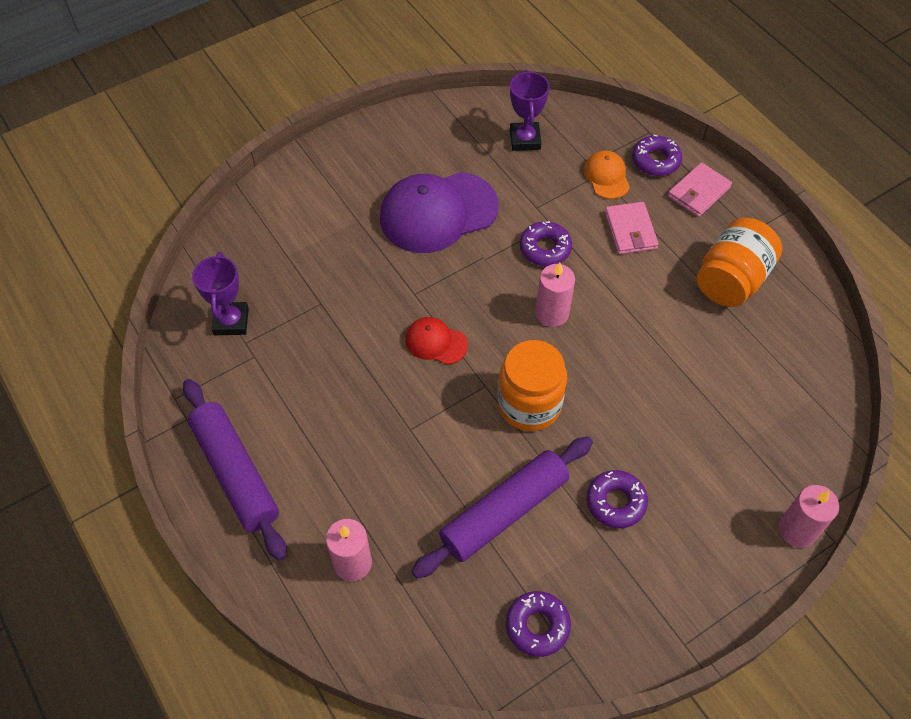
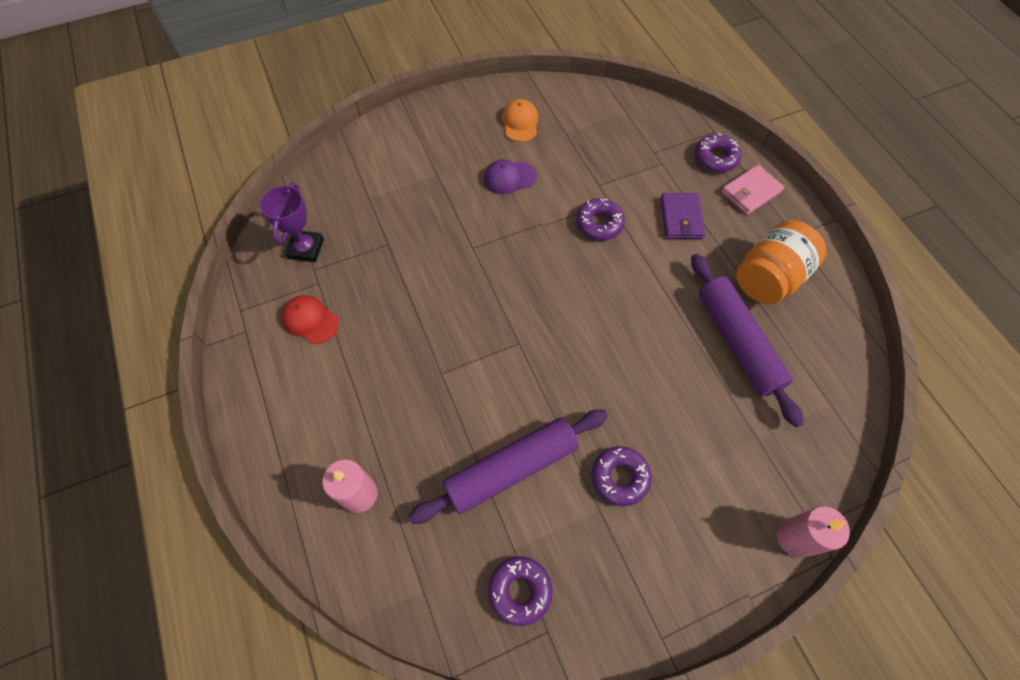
camera: 10 degrees right, 5 degrees up
purple rolling pin [183,379,287,561] -> purple rolling pin moved to [691,254,804,427]
purple cap [380,172,499,253] -> purple cap [484,159,537,195], size x0.49
red cap [405,317,468,365] -> red cap moved to [281,295,339,344]
orange jar [498,340,567,431] -> none
purple trophy [510,70,550,151] -> none
pink candle [536,262,575,327] -> none
orange cap [584,150,630,199] -> orange cap moved to [502,99,538,142]
pink wallet [605,202,659,254] -> purple wallet [660,193,705,239]

